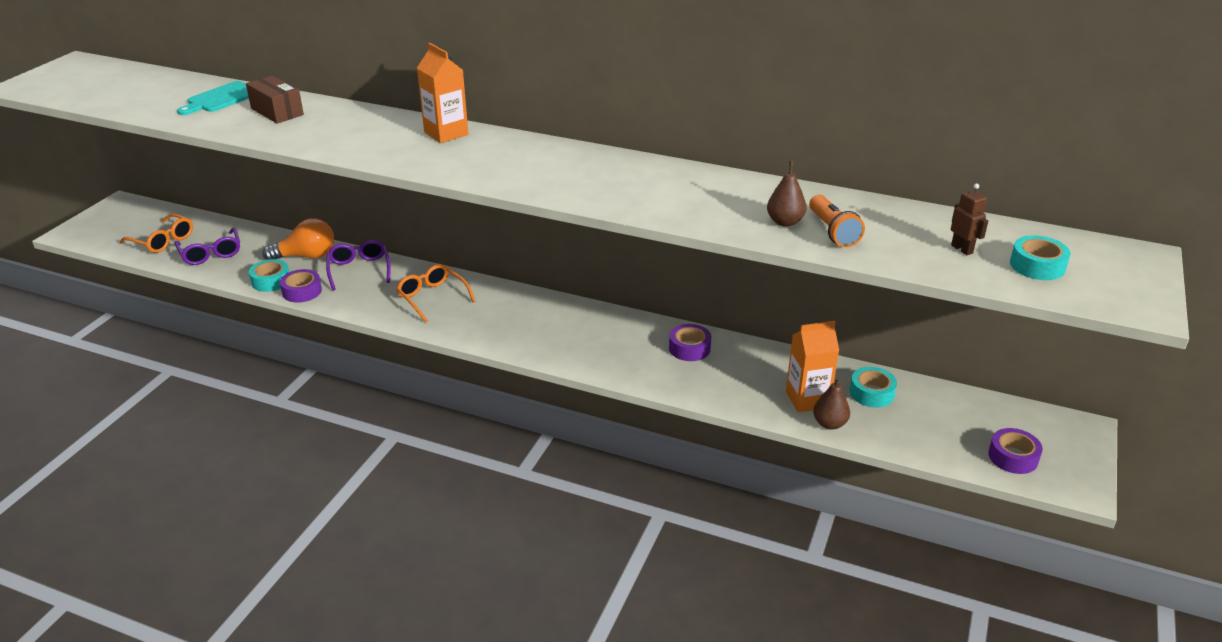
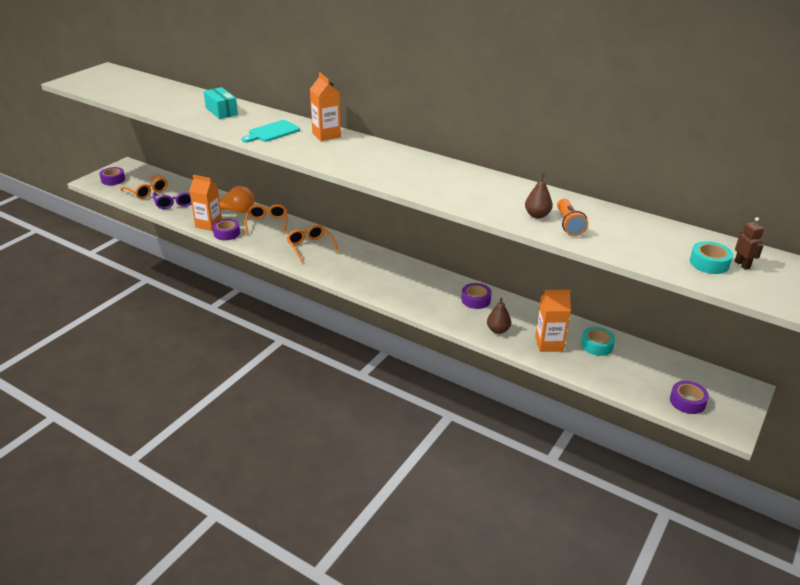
camera: 10 degrees right, 0 degrees up
turquoise cutting board [177,81,249,115] -> turquoise cutting board moved to [242,120,300,143]
brown box [246,76,304,124] -> turquoise box [203,87,238,119]
turquoise tape [249,259,289,292] -> orange carton [189,175,222,231]
purple glasses [326,240,391,291] -> orange glasses [245,204,287,235]
brown pear [813,377,850,430] -> brown pear moved to [487,297,511,334]
brown robot [951,183,988,255] -> brown robot moved to [735,217,764,270]
none -> purple tape [99,167,125,185]

